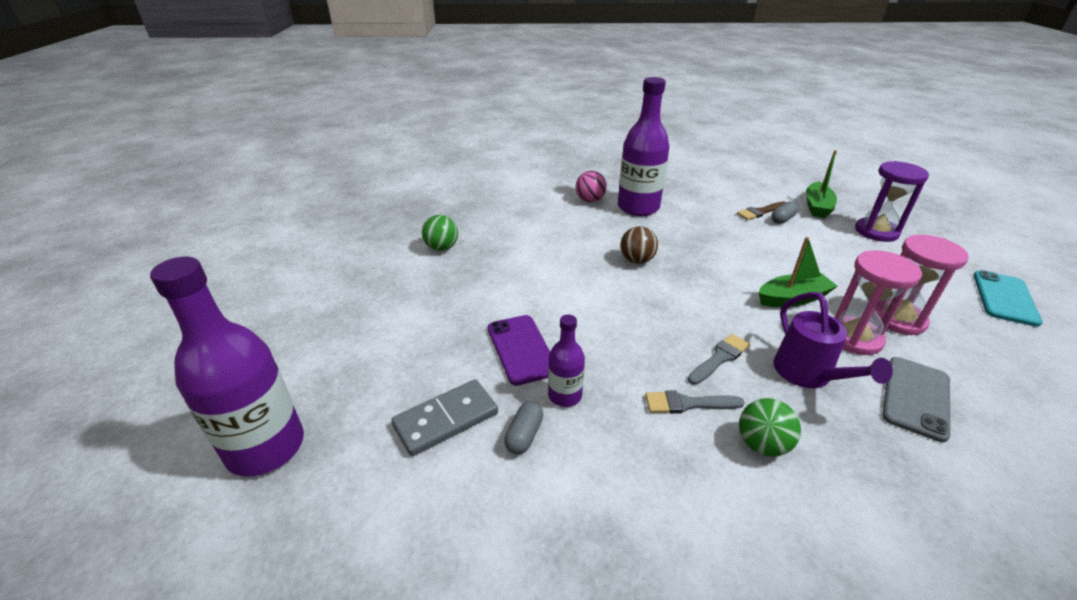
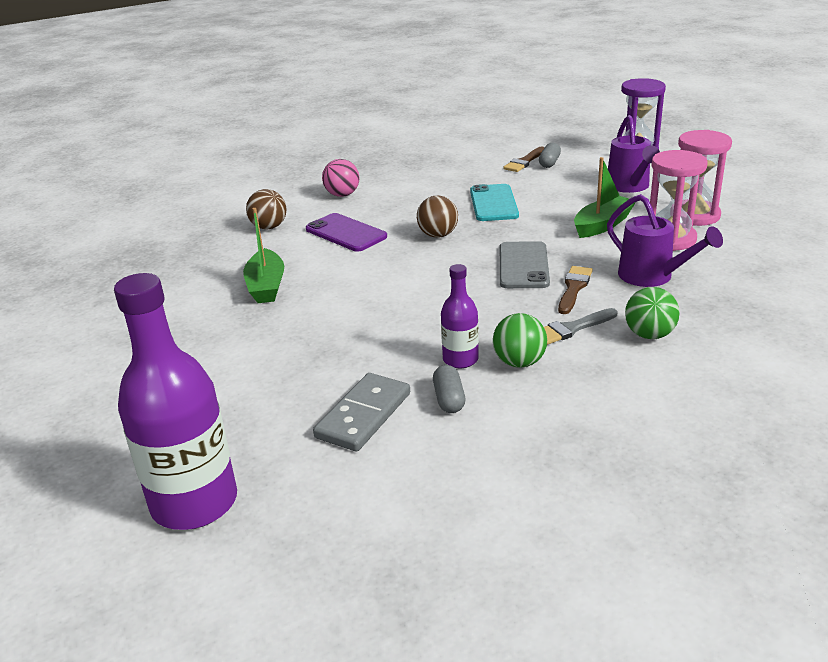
camera: 25 degrees left, 5 degrees down
green ball [422,215,458,251] -> green ball moved to [493,313,547,368]
purple phone [488,315,550,386] -> purple phone moved to [306,213,387,252]
purple bottle [618,77,670,216] -> none
grey brush [688,334,750,385] -> brown brush [558,266,593,314]
green boat [806,150,837,218] -> green boat moved to [243,208,284,303]
grey phone [882,357,950,442] -> grey phone moved to [500,241,550,288]
turquoise phone [973,270,1043,327] -> turquoise phone moved to [470,184,519,221]
none -> brown ball [246,189,286,229]
none -> purple watering can [608,115,660,193]

